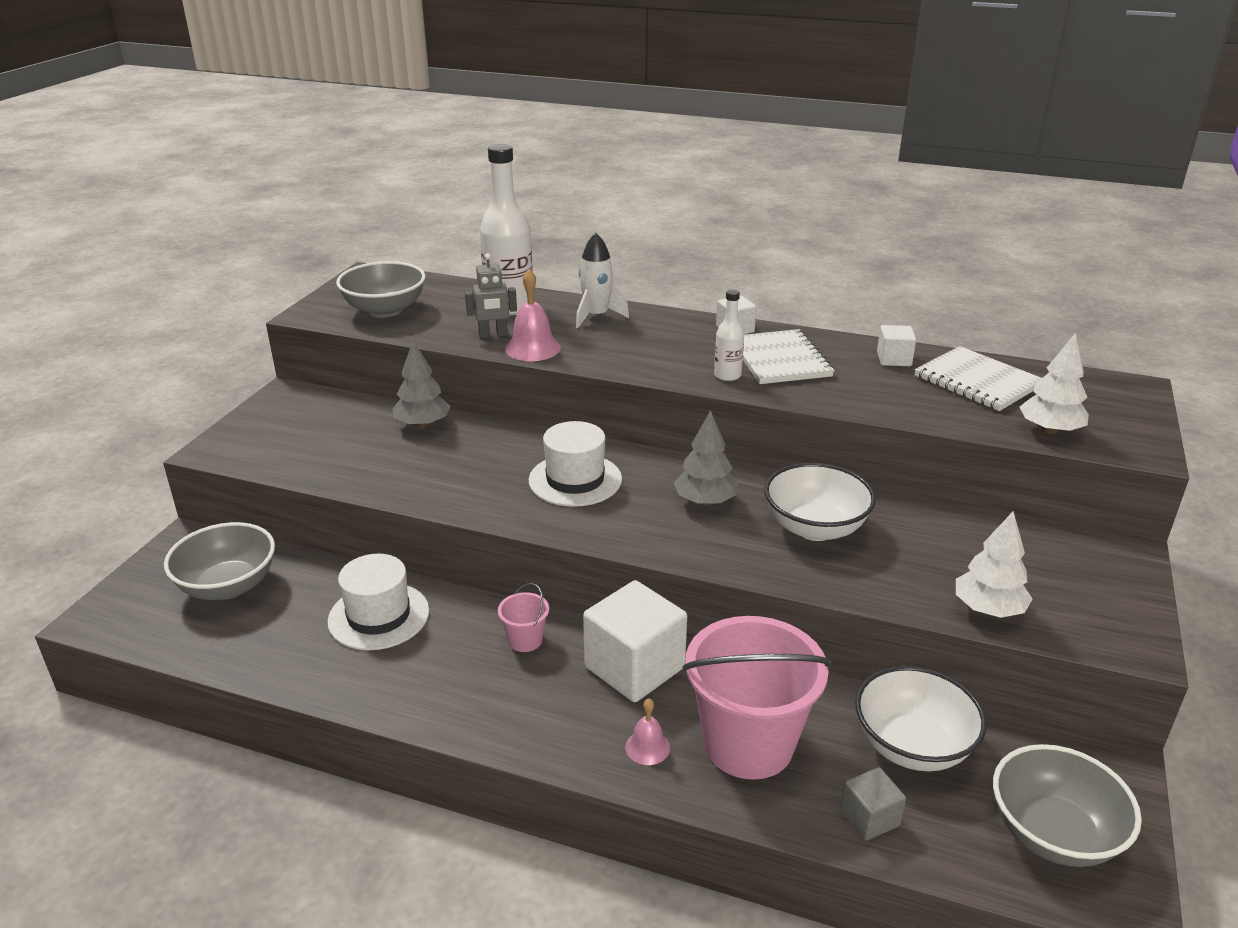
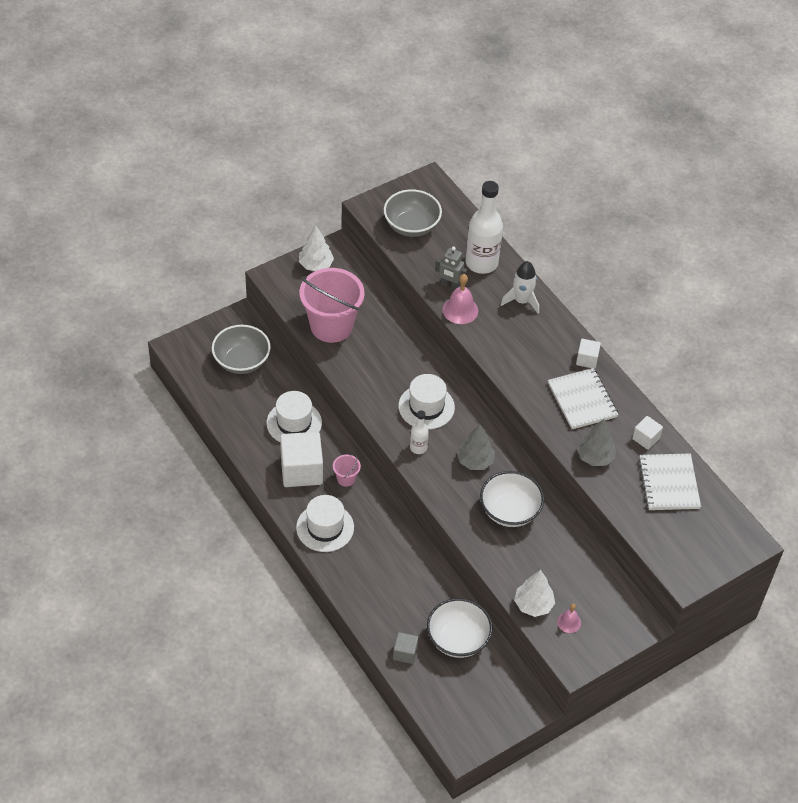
camera: 35 degrees right, 20 degrees up
grey tree [393,340,451,428] -> grey tree moved to [577,419,616,466]
white cube [583,580,687,702] -> white cube moved to [280,432,323,487]
pink bell [625,698,670,765] -> pink bell moved to [557,603,581,633]
pink bucket [683,616,831,780] -> pink bucket moved to [299,268,365,343]
white bottle [714,289,744,381] -> white bottle moved to [410,410,429,454]
white notebook [743,329,835,384] -> white notebook turned 45 degrees counterclockwise [548,368,618,429]
grey bowl [993,744,1142,867] -> none
white tree [1019,333,1089,434] -> white tree moved to [299,226,334,271]
none -> white hat [296,495,354,552]

